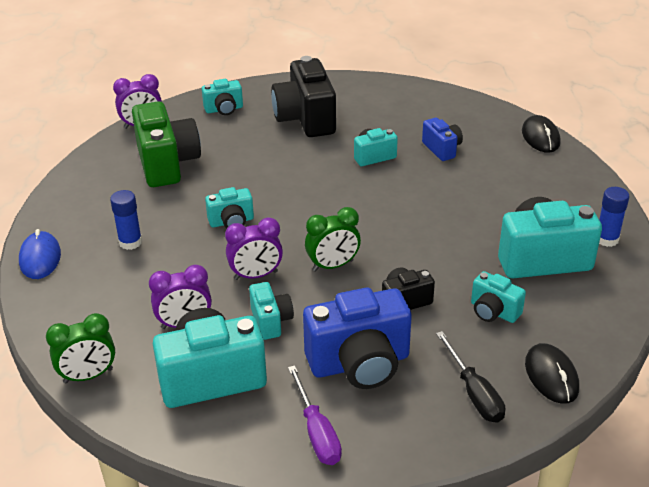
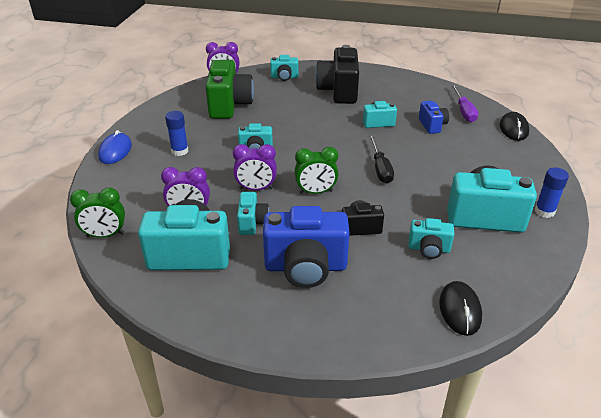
camera: 15 degrees right, 0 degrees up
purple screwdriver [288,365,342,465] -> purple screwdriver moved to [452,85,478,122]
black screwdriver [436,331,505,423] -> black screwdriver moved to [369,135,394,184]
turquoise camera [471,271,526,323] -> turquoise camera turned 45 degrees counterclockwise [409,218,454,259]

